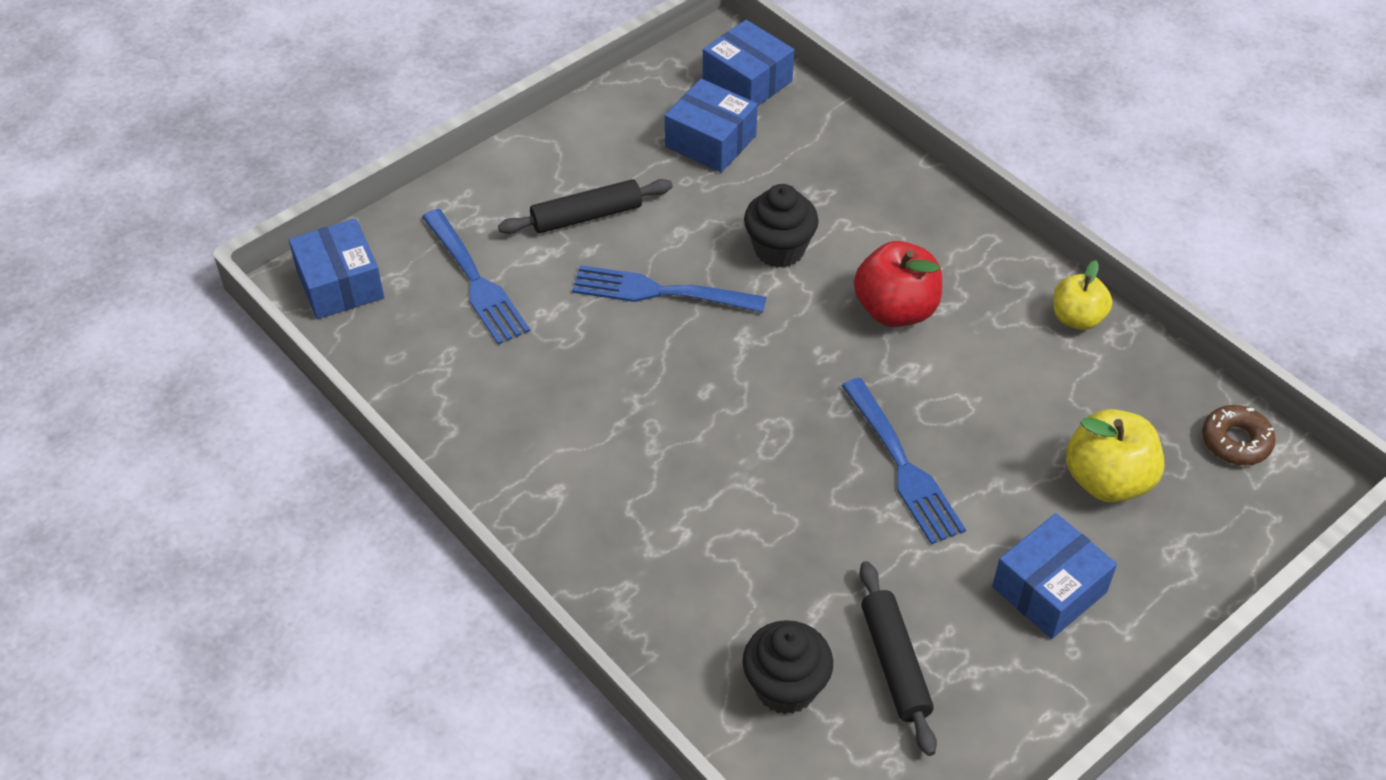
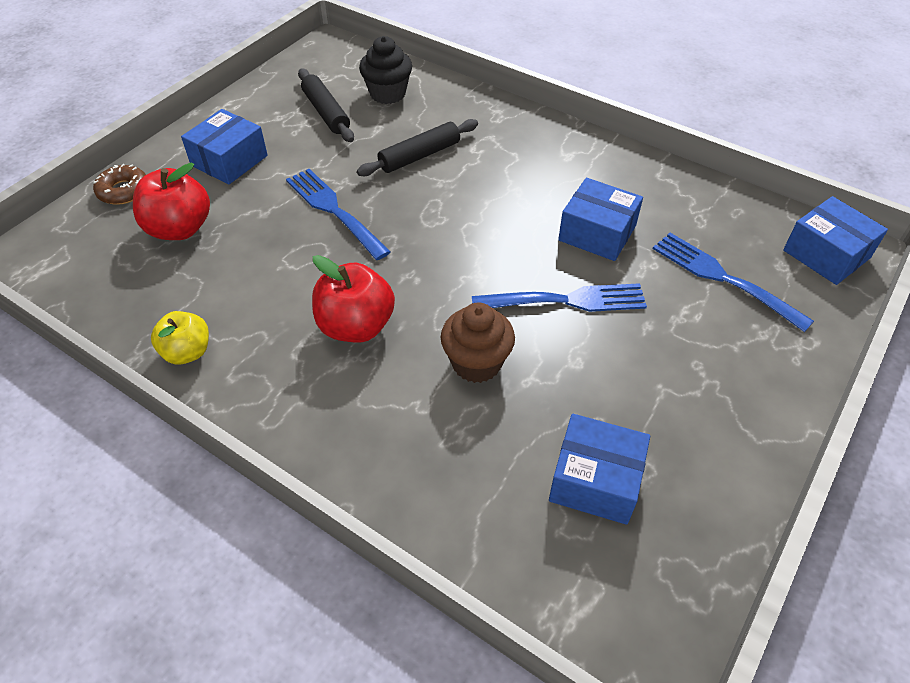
camera: 165 degrees right, 0 degrees up
black rolling pin [498,179,673,234] -> black rolling pin moved to [357,119,478,176]
blue box [703,20,794,106] -> blue box moved to [558,178,643,261]
black cupcake [744,184,818,268] -> brown cupcake [441,302,515,383]
yellow apple [1066,409,1164,503] -> red apple [133,163,210,240]
brown donut [1202,405,1275,465] -> brown donut moved to [93,164,146,205]

